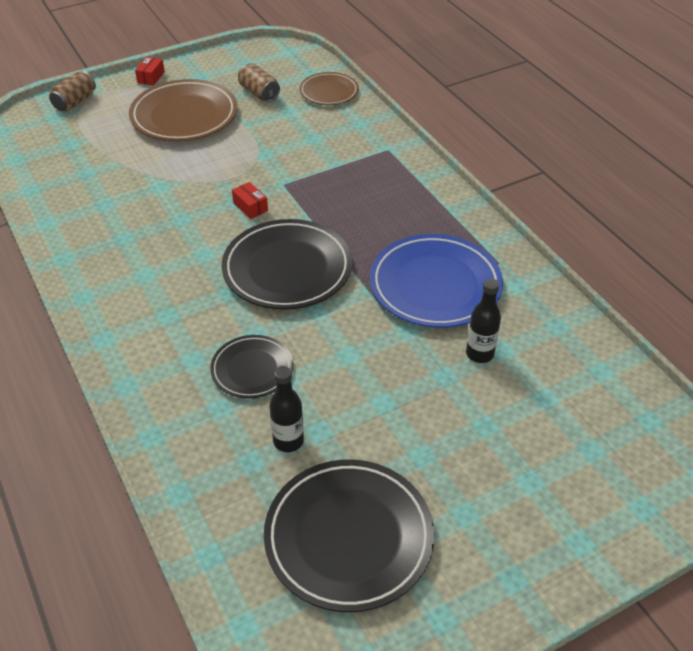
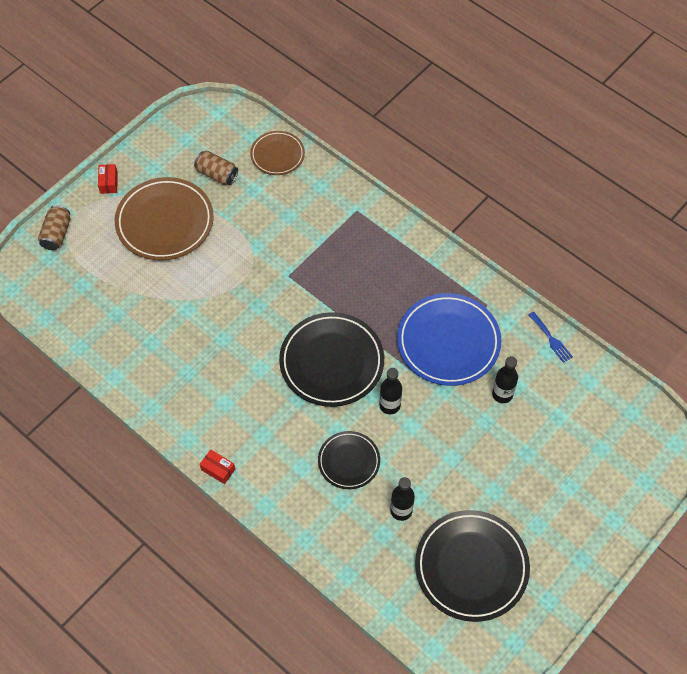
camera: 20 degrees left, 15 degrees up
red box [232,182,268,219] -> red box moved to [200,449,235,484]
none -> black bottle [379,368,402,414]
none -> blue fork [529,312,573,363]

